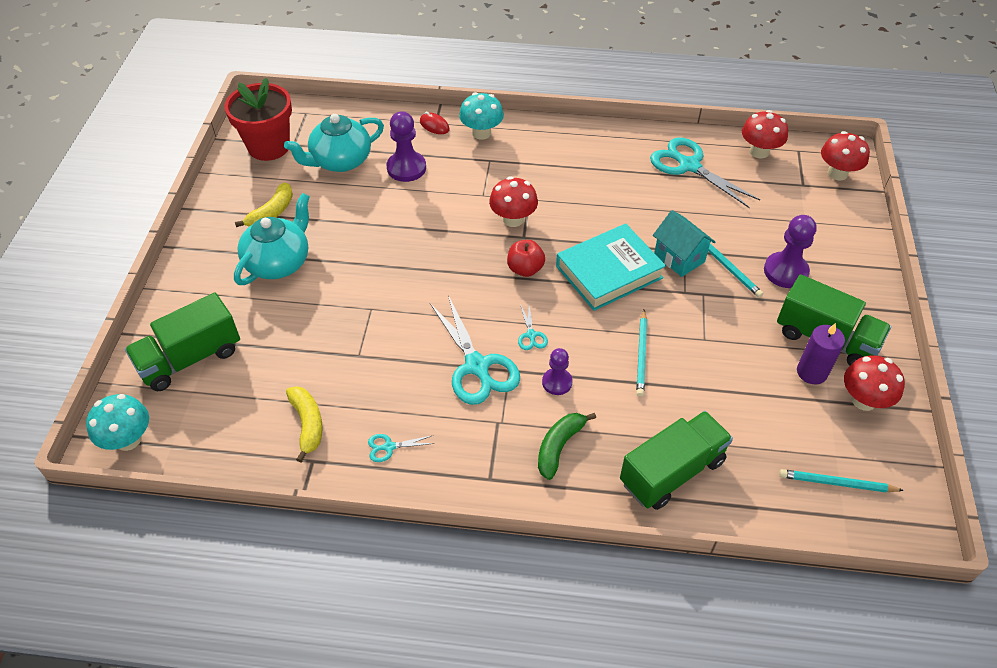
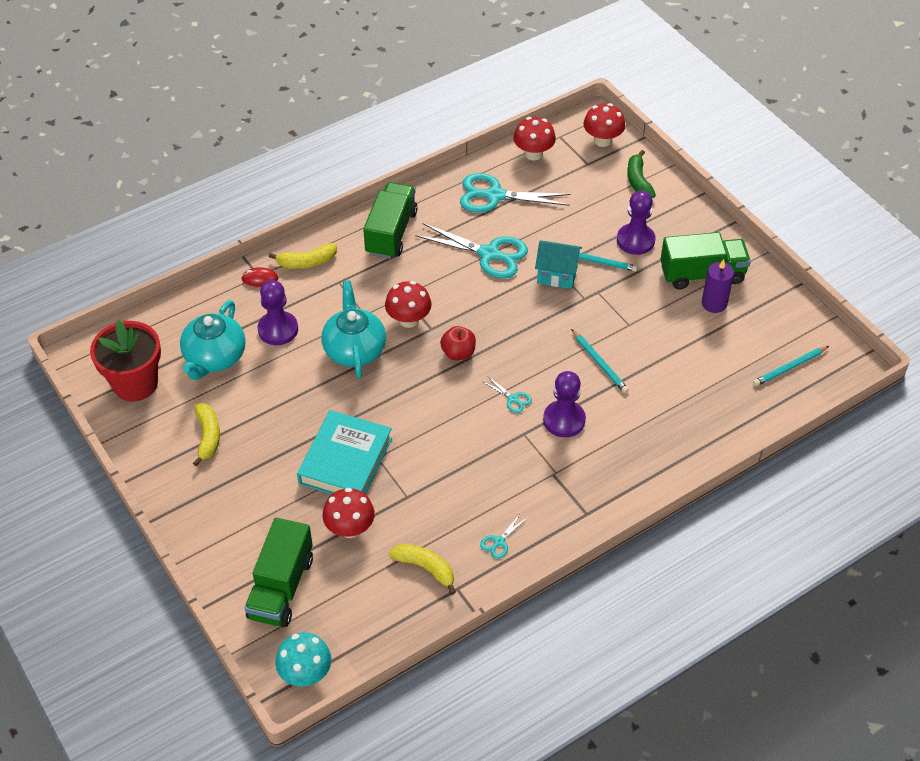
camera: 40 degrees left, 0 degrees up
turquoise teapot [234,193,310,285] -> turquoise teapot moved to [322,280,386,378]
turquoise scissors [430,295,520,405] -> turquoise scissors moved to [415,223,528,278]
turquoise mushroom [459,92,504,140] -> yellow banana [269,243,337,269]
green banana [538,413,596,480] -> green banana moved to [627,150,656,198]
purple pawn [542,348,572,395] -> purple pawn [543,371,586,437], size x1.59
turquoise book [556,223,666,311] -> turquoise book moved to [297,410,392,494]
green truck [620,411,733,510] -> green truck moved to [363,182,418,259]
red mushroom [844,355,905,411] -> red mushroom moved to [322,488,375,538]

